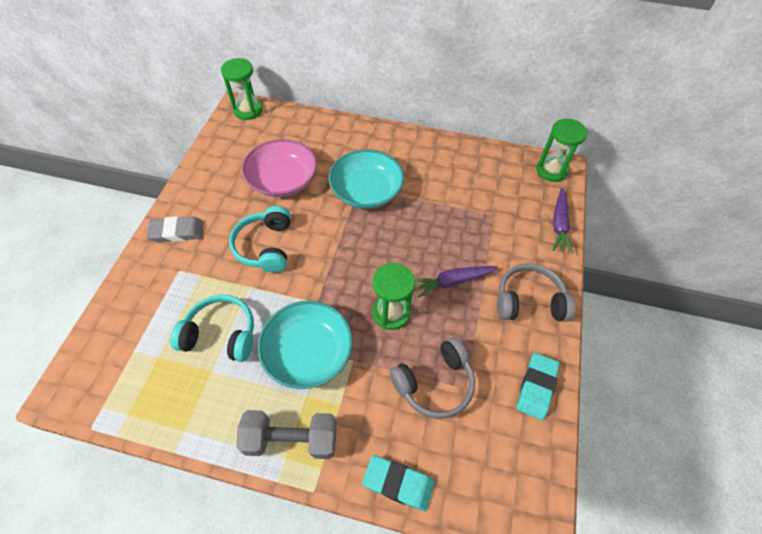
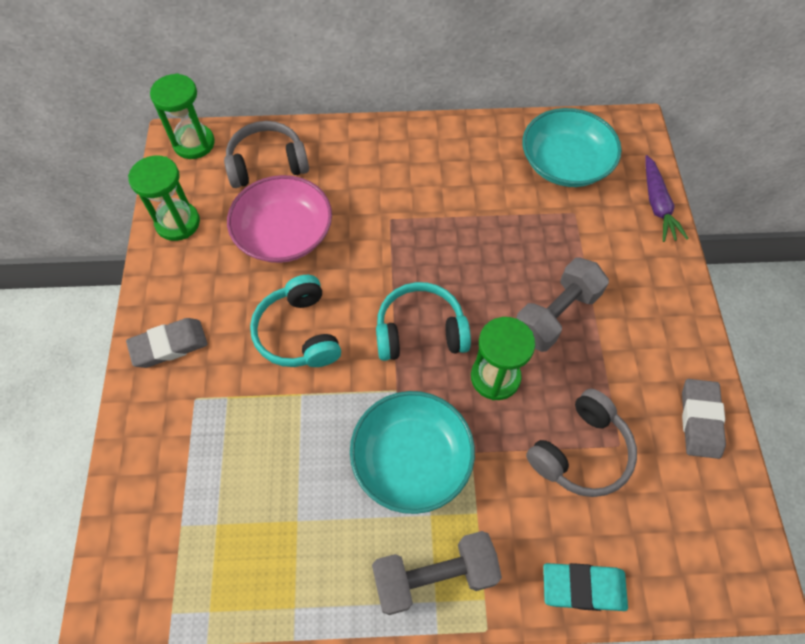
camera: 15 degrees left, 5 degrees up
turquoise headphones [170,295,254,362] -> turquoise headphones moved to [376,282,471,361]
turquoise bowl [329,149,404,209] -> turquoise bowl moved to [522,108,622,187]
purple carrot [415,266,498,298] -> grey dumbbell [516,258,609,352]
grey headphones [497,264,575,321] -> grey headphones moved to [224,121,309,188]
turquoise eraser [517,353,560,420] -> grey eraser [682,379,726,459]
green hourglass [536,119,587,182] -> green hourglass moved to [128,155,200,241]

